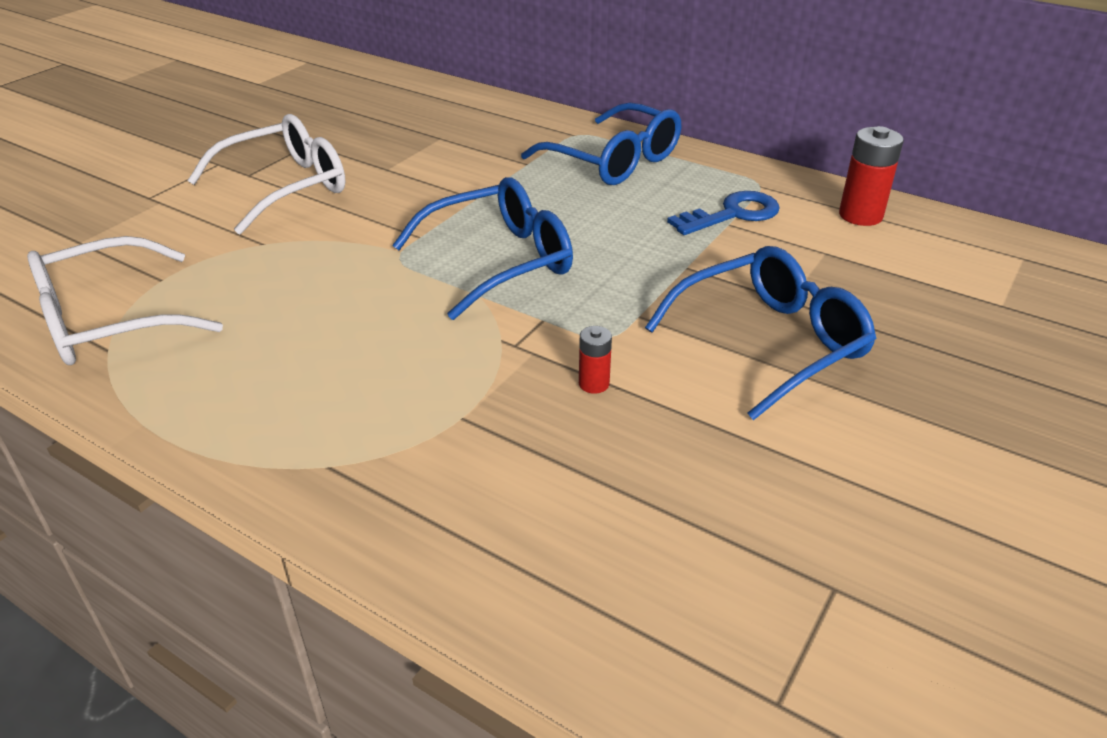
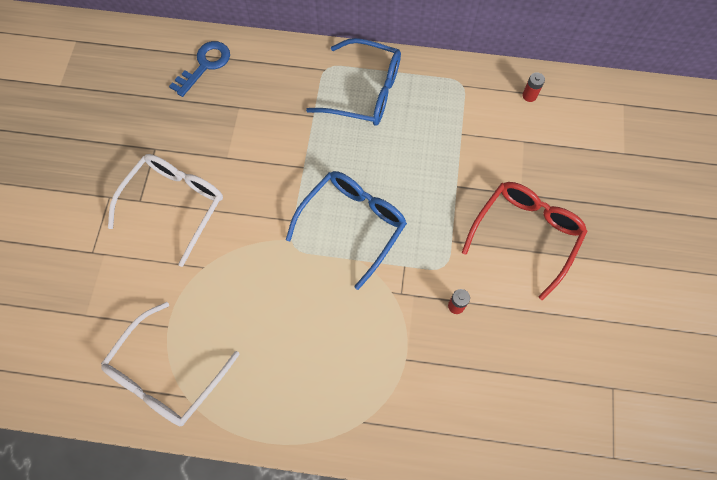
camera: 25 degrees left, 30 degrees up
blue glasses [645,246,876,420] -> red glasses [462,182,588,300]
blue key [667,191,780,235] -> blue key moved to [169,41,230,97]
red battery [839,126,904,226] -> red battery [522,72,545,102], size x0.56

